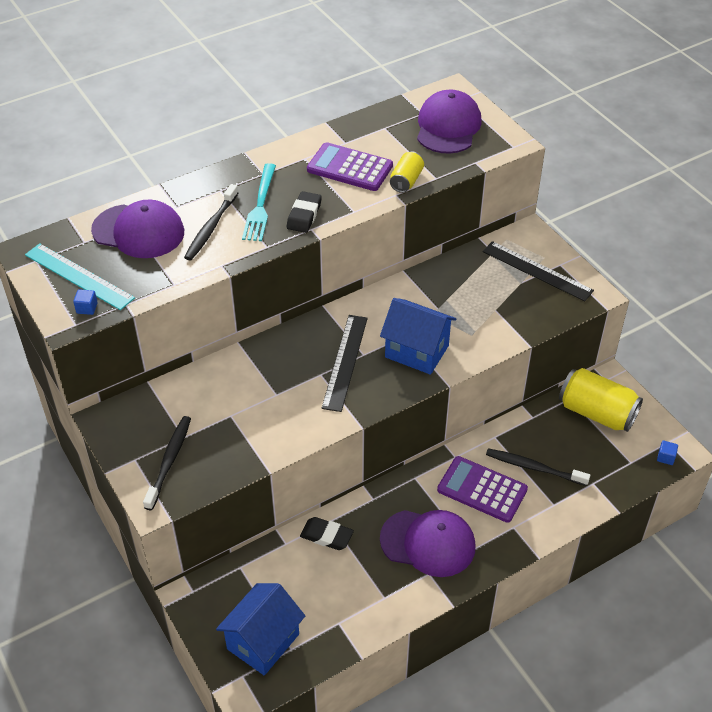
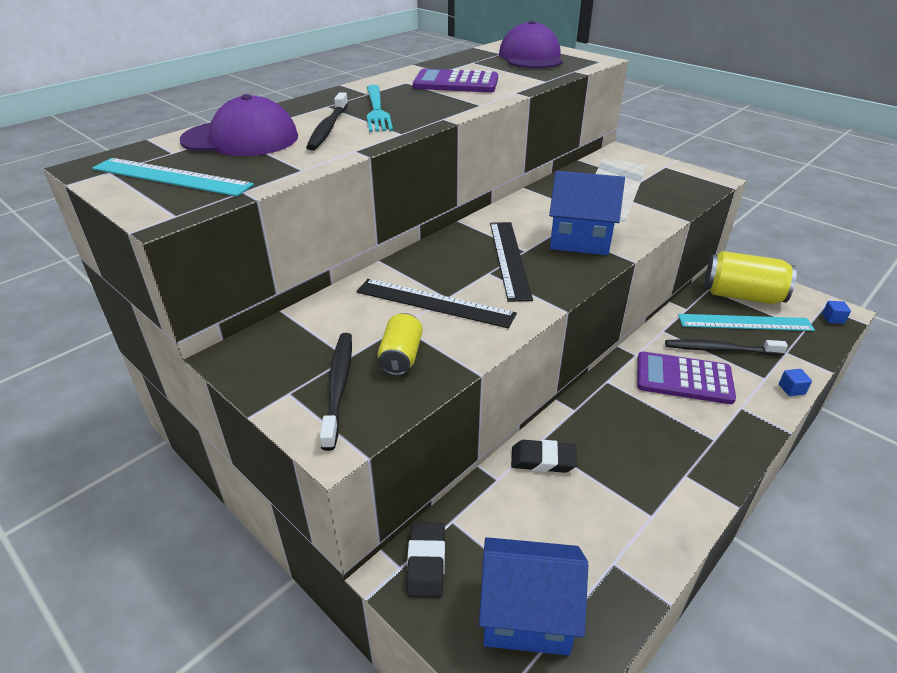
camera: 15 degrees left, 10 degrees down
blue cube [73,289,98,315] -> blue cube moved to [779,369,812,396]
blue house [216,583,305,676] -> blue house turned 75 degrees clockwise [479,537,588,656]
black eraser [287,191,322,233] -> black eraser moved to [406,522,445,598]
purple cap [380,510,476,577] -> none
yellow can [390,151,424,193] -> yellow can moved to [377,313,423,376]
black ruler [483,241,594,302] -> black ruler moved to [356,279,517,329]
none -> turquoise ruler [678,314,815,331]

